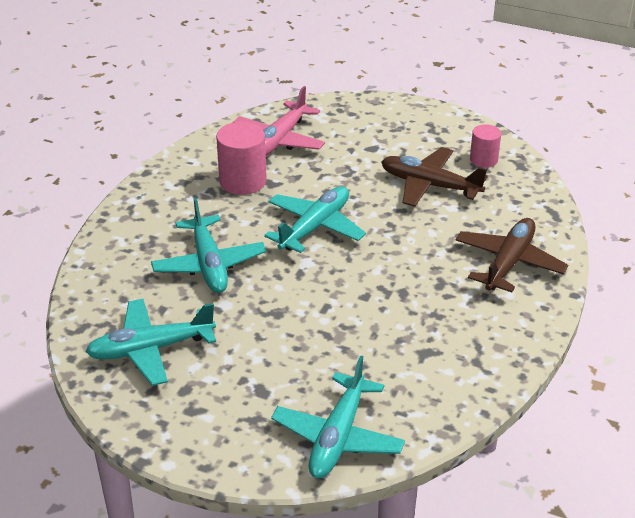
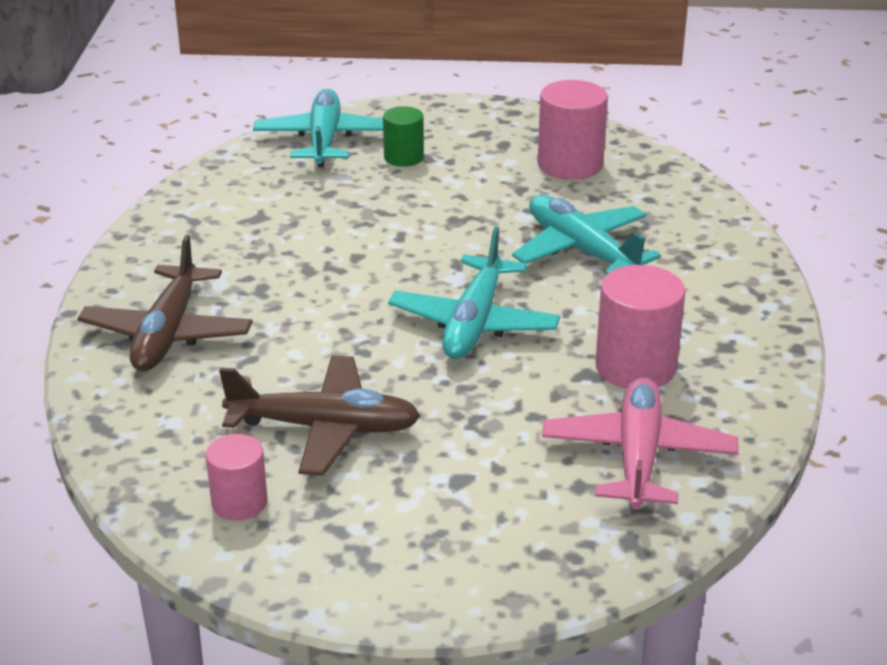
camera: 160 degrees right, 5 degrees down
turquoise plane [85,299,216,386] -> pink cylinder [538,80,608,180]
none -> green cylinder [383,106,424,167]

